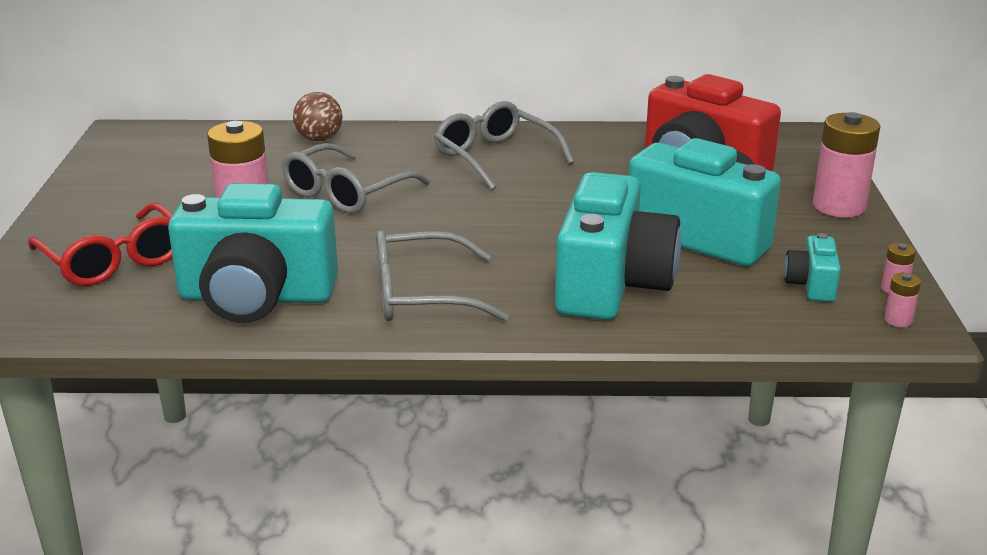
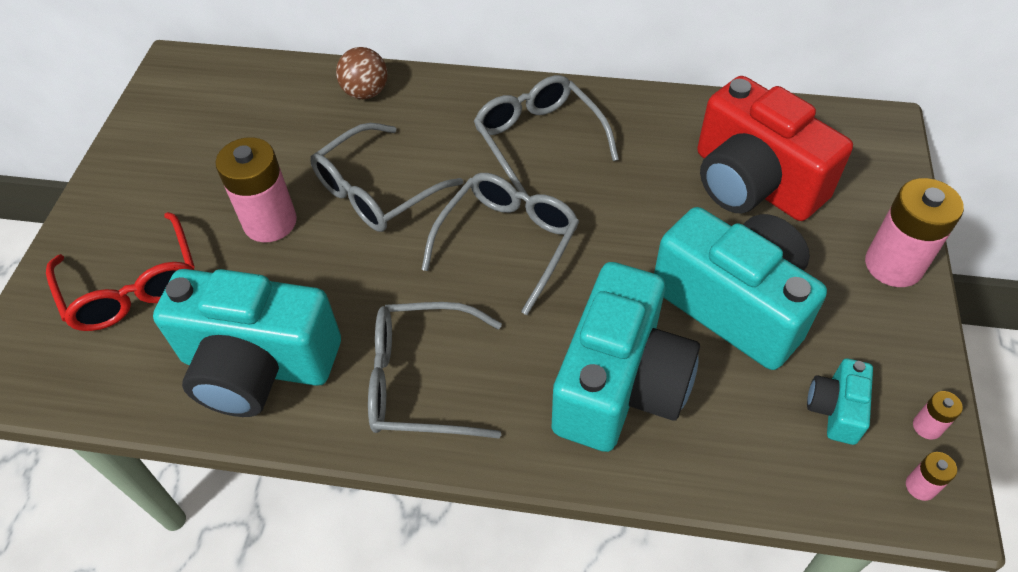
camera: 10 degrees right, 25 degrees up
none -> grey glasses [421,173,579,315]

